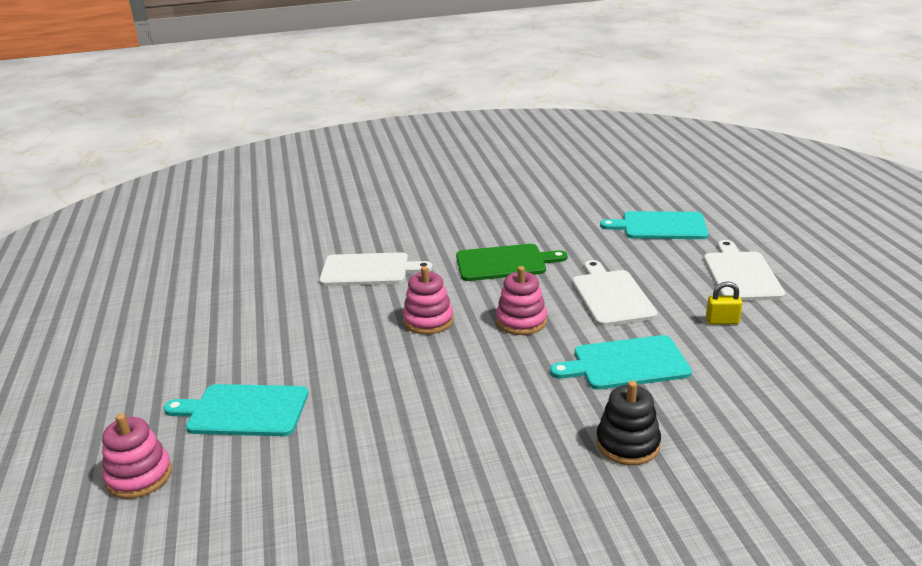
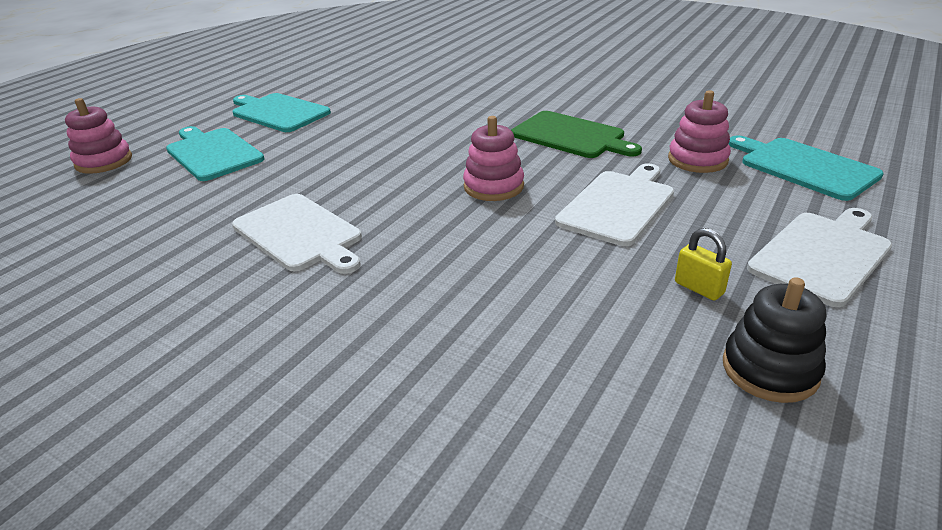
camera: 45 degrees right, 5 degrees up
white cutting board [319,252,433,286] -> white cutting board moved to [232,194,362,274]
pink stacking toy [403,266,454,334] -> pink stacking toy moved to [668,90,731,173]
turquoise cutting board [550,335,692,390] -> turquoise cutting board moved to [232,93,331,132]
black stacking toy [596,381,661,465] -> black stacking toy moved to [723,277,826,403]

